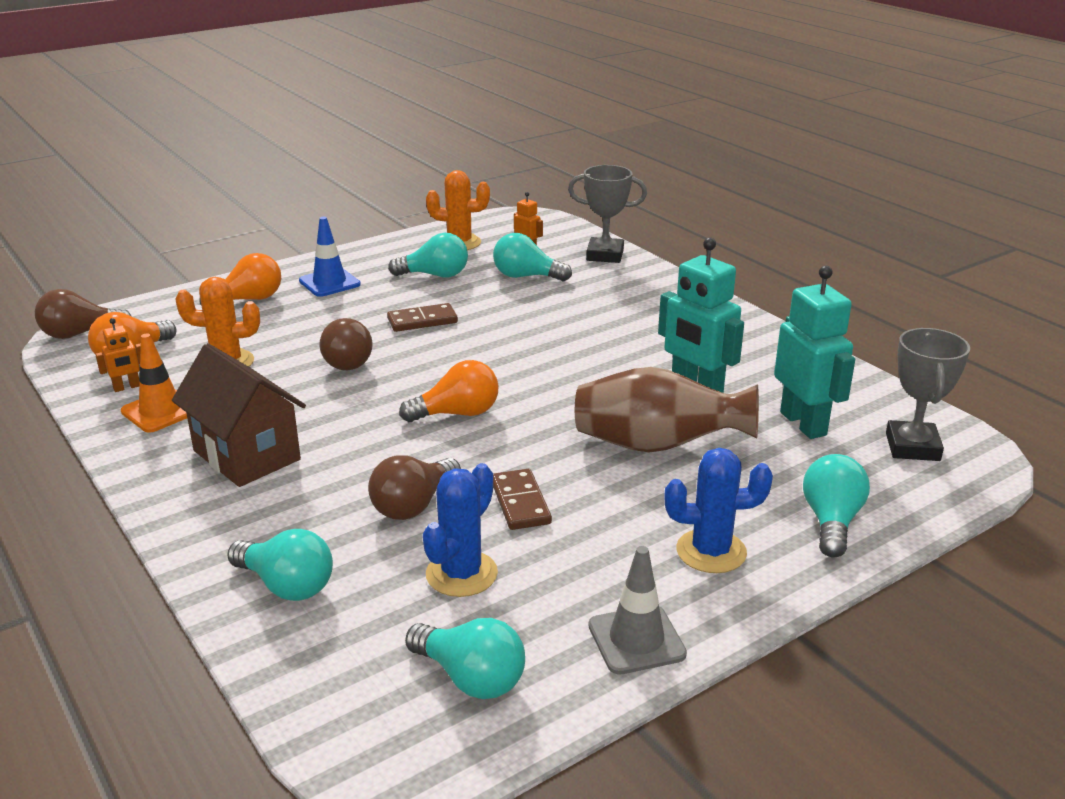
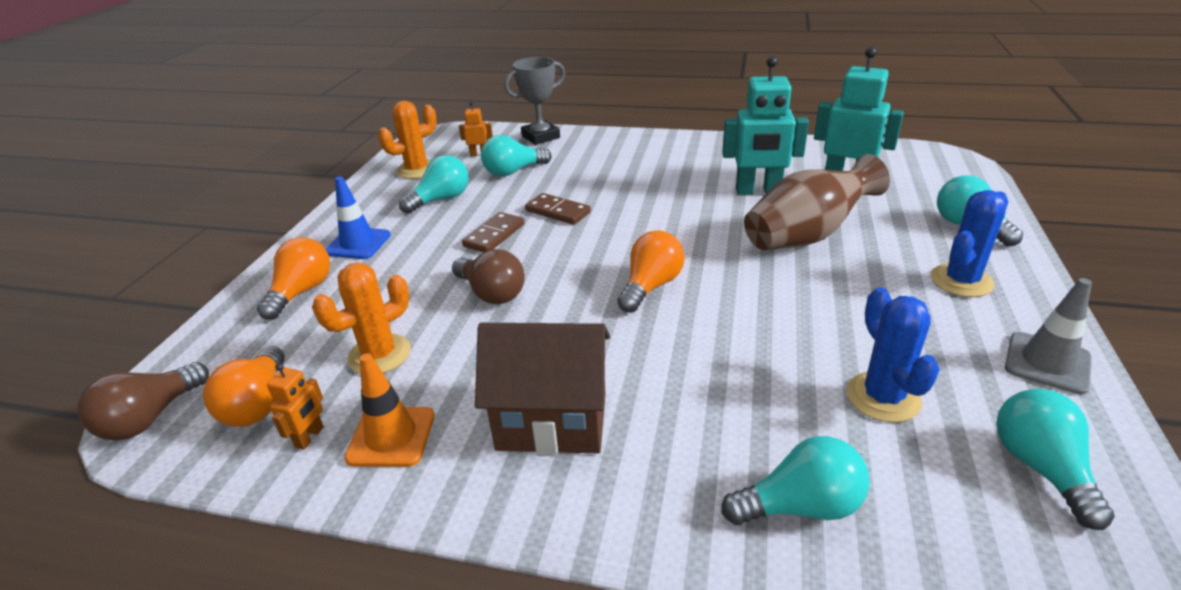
camera: 40 degrees left, 5 degrees up
brown light bulb [368,455,461,520] -> none
turquoise light bulb [405,618,525,699] -> turquoise light bulb turned 90 degrees counterclockwise [996,389,1115,530]
brown domino [493,469,552,530] -> brown domino moved to [525,193,591,225]
grey trophy [886,328,970,461] -> none

